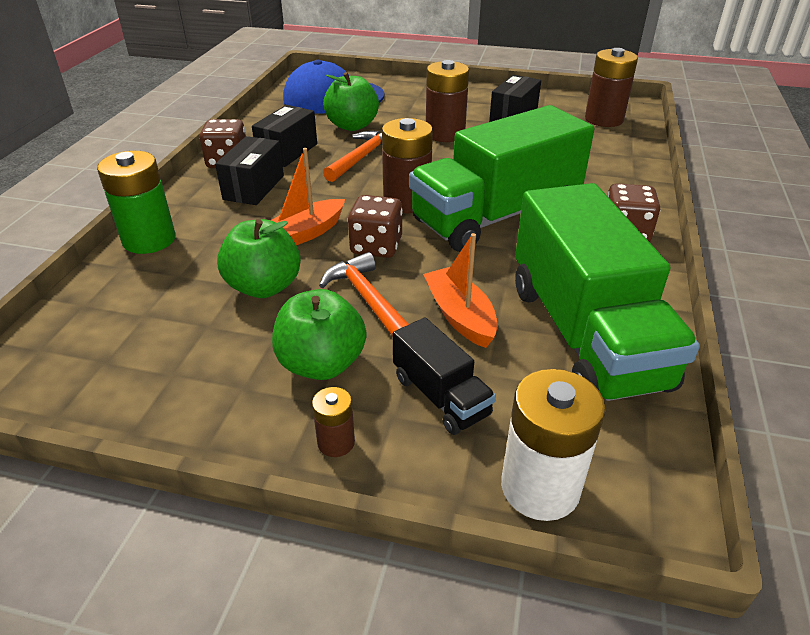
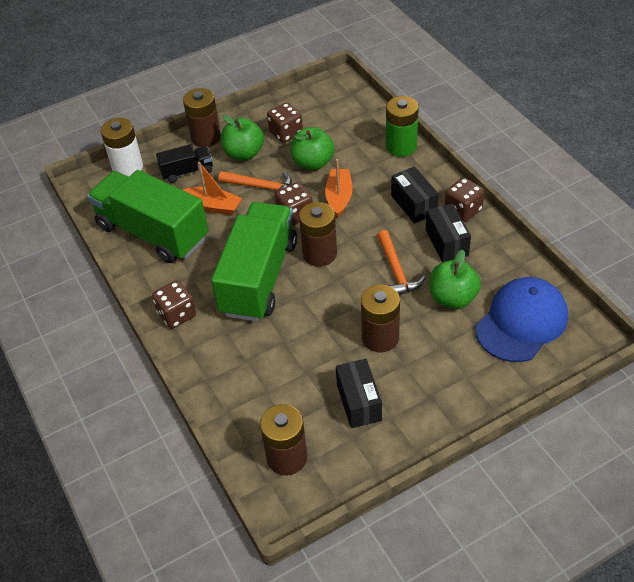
camera: 140 degrees right, 10 degrees up
brown battery [312,387,355,457] -> brown battery [183,88,221,147], size x1.97
black truck [393,317,496,435] -> black truck turned 150 degrees clockwise [156,144,213,183]
none -> brown dice [267,102,303,143]

